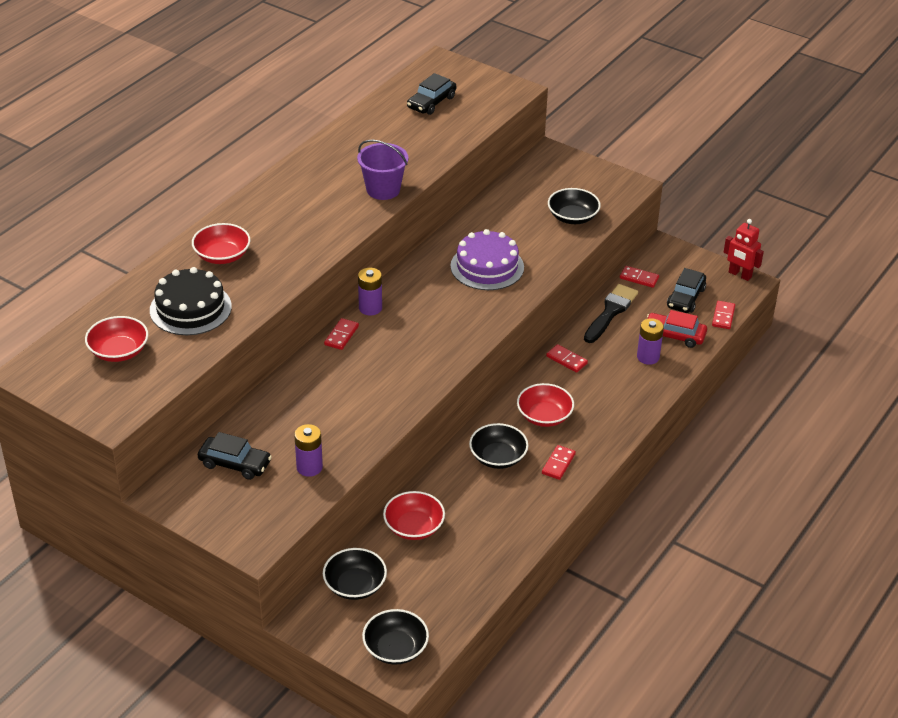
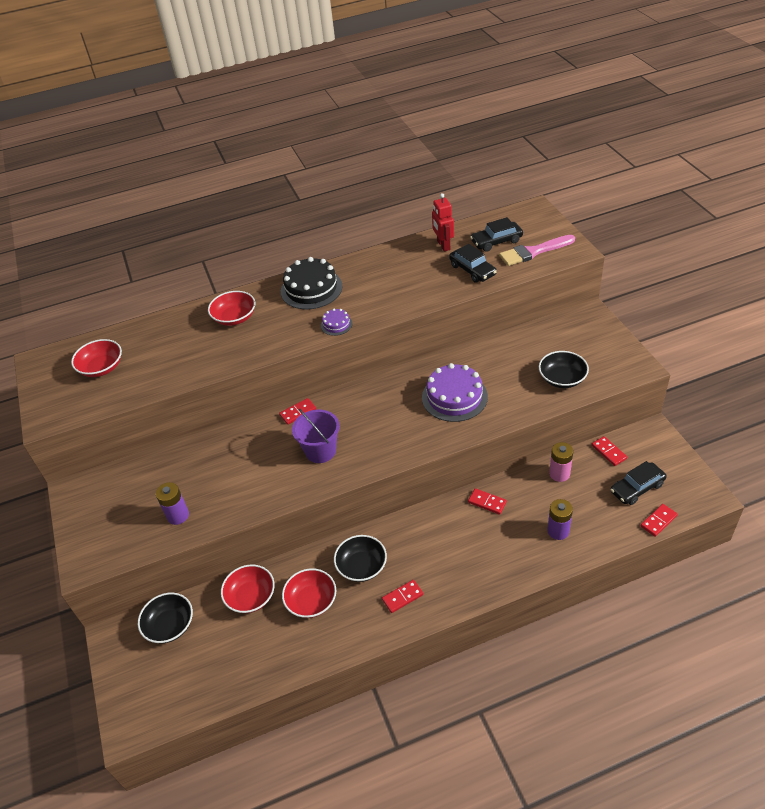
camera: 40 degrees right, 5 degrees up
black cake [150,267,232,335] -> black cake moved to [281,257,342,309]
black car [198,432,272,480] -> black car moved to [449,244,497,283]
purple bucket [357,140,408,200] -> purple bucket moved to [292,408,340,463]
purple battery [358,268,382,316] -> none
black bowl [362,609,429,665] -> none
red bowl [517,383,574,427] -> red bowl moved to [282,568,336,618]
red domino [546,344,588,373] -> red domino turned 45 degrees counterclockwise [468,488,507,515]
black brush [584,284,638,343] -> pink battery [549,442,573,482]
red car [647,310,707,348] -> none
red robot [724,219,764,281] -> red robot moved to [432,193,454,252]
none -> purple cake [321,309,352,336]
none -> pink brush [499,235,575,266]

